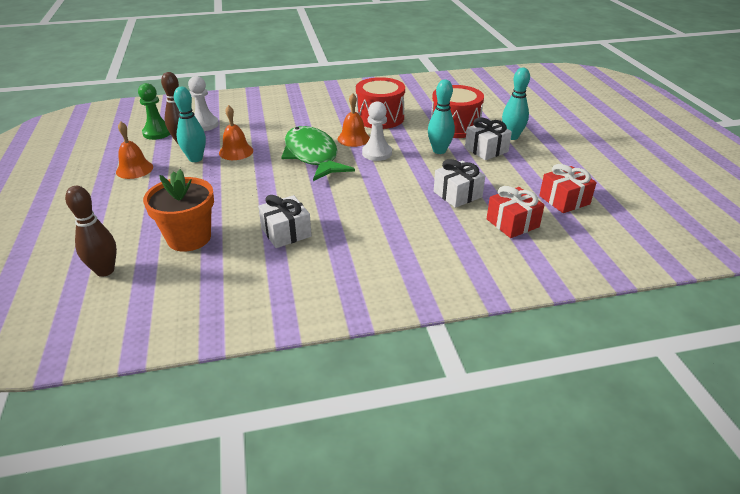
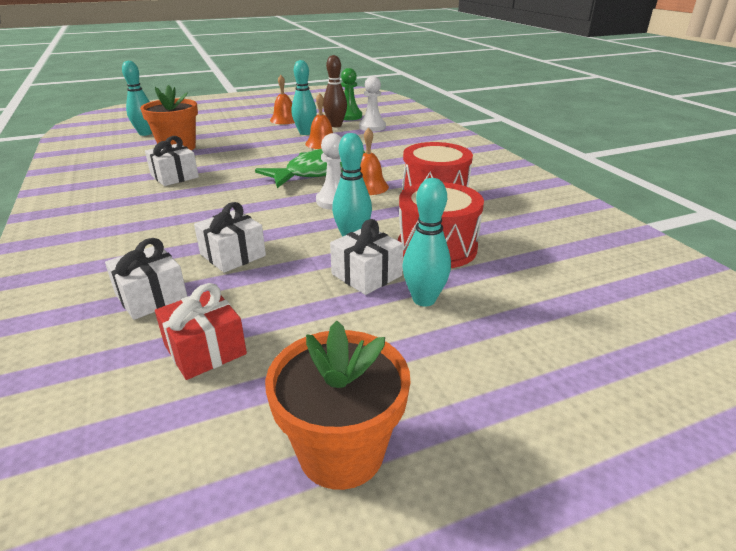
camera: 80 degrees right, 5 degrees down
brown bowling pin [65,186,117,277] -> turquoise bowling pin [122,61,152,136]
red gift [487,186,545,238] -> white gift [105,238,187,320]
none -> orange flower pot [265,321,410,490]

